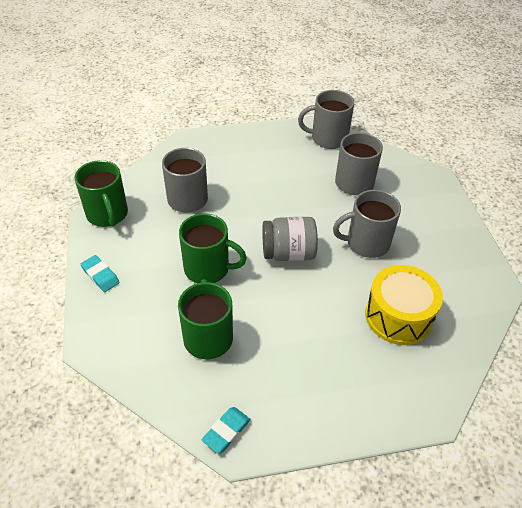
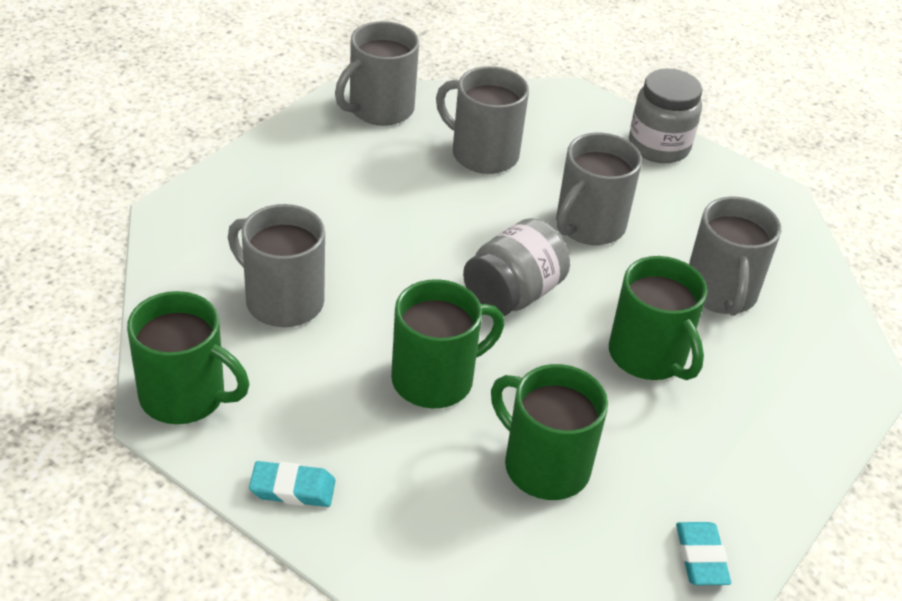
camera: 45 degrees left, 5 degrees down
yellow drum [365,265,443,345] -> grey mug [689,197,781,316]
none -> green mug [609,256,707,380]
none -> grey jar [629,69,702,163]

